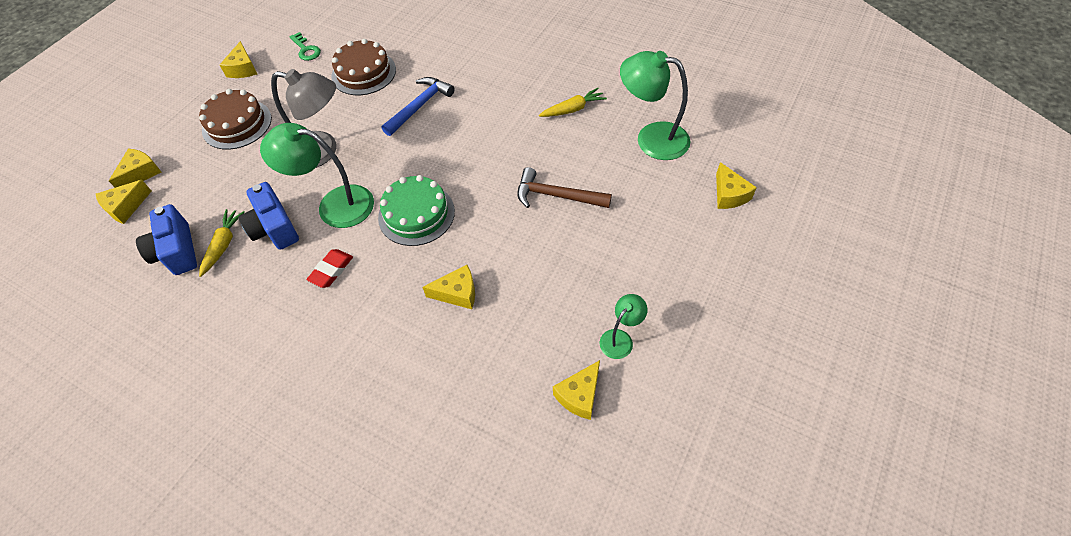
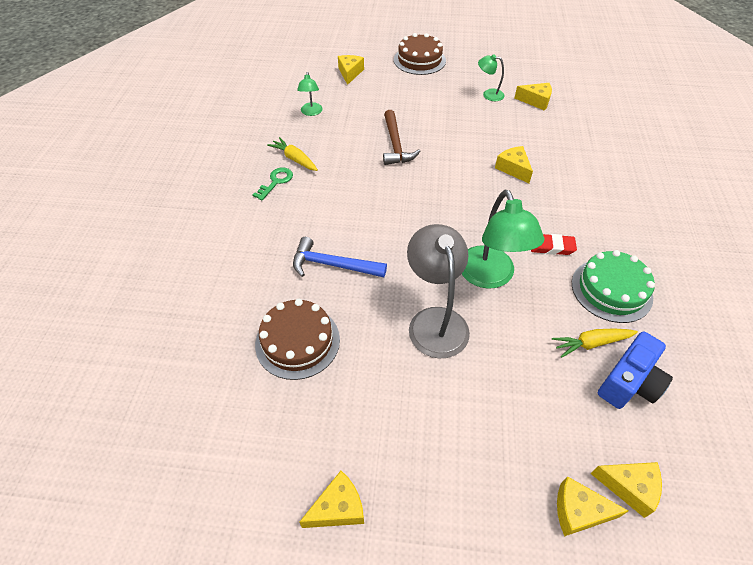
camera: 115 degrees left, 5 degrees down
brown cake [199,89,272,150] -> brown cake moved to [394,33,446,75]
blue camera [238,182,299,250] -> none
green key [289,32,321,61] -> green key moved to [252,167,293,200]
green cake [378,175,455,246] -> green cake moved to [572,250,655,323]
green lamp [620,51,691,160] -> green lamp [297,72,323,116], size x0.52
yellow cheese [716,162,757,209] -> yellow cheese turned 45 degrees counterclockwise [338,55,364,85]

